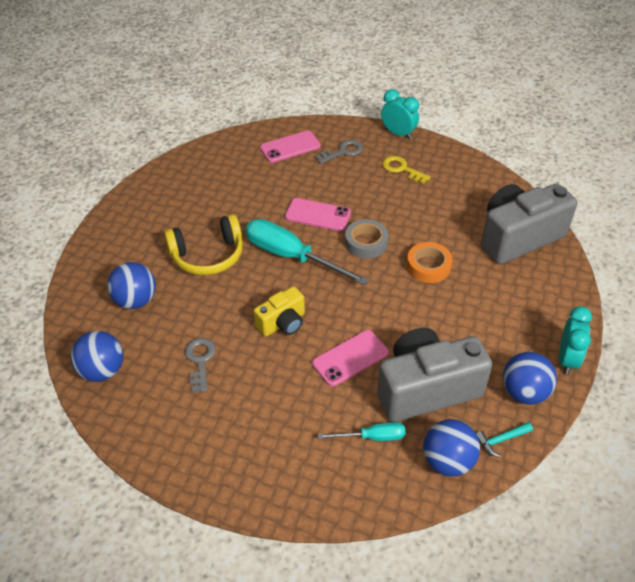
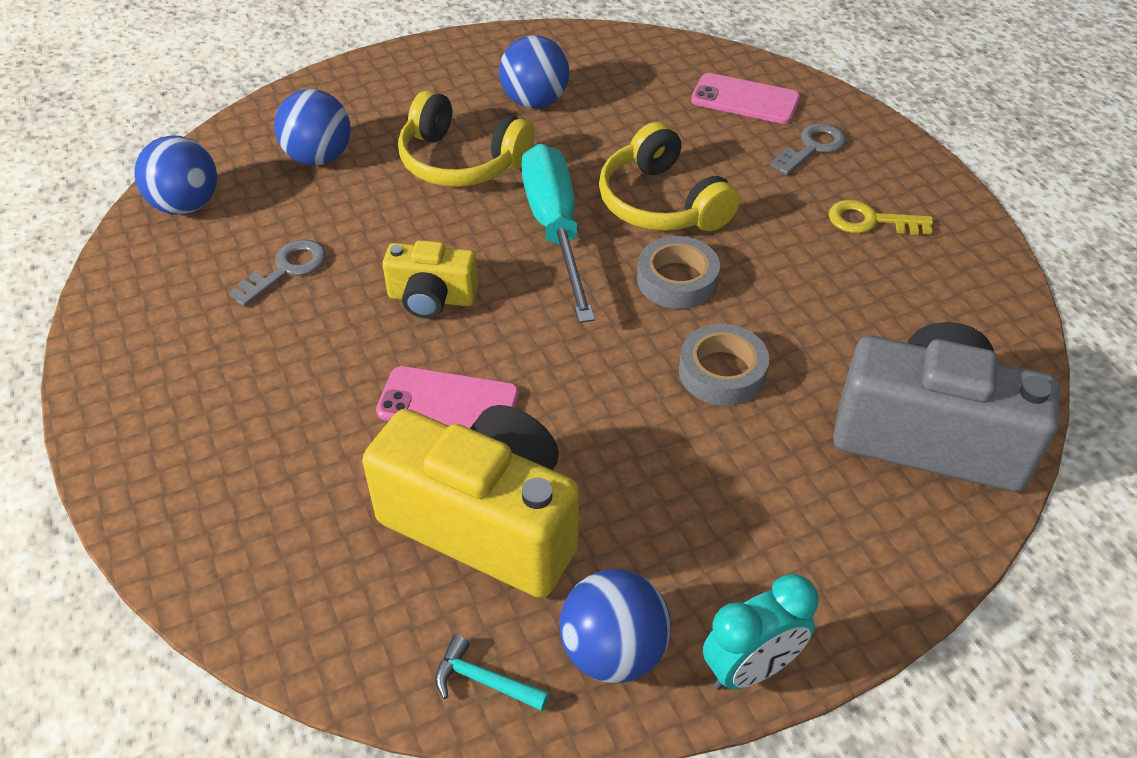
camera: 45 degrees right, 0 degrees up
pink phone [285,198,351,231] -> yellow headphones [599,122,740,231]
grey key [315,140,363,164] -> grey key turned 60 degrees counterclockwise [770,123,846,175]
turquoise screwdriver [318,422,405,441] -> none
grey camera [377,328,492,422] -> yellow camera [362,405,579,598]
turquoise clock [381,89,419,139] -> none
yellow key [382,156,431,184] -> yellow key turned 75 degrees counterclockwise [829,200,933,235]
orange tape [407,242,452,283] -> grey tape [679,324,769,406]
blue ball [423,419,480,477] -> blue ball moved to [499,35,570,108]

